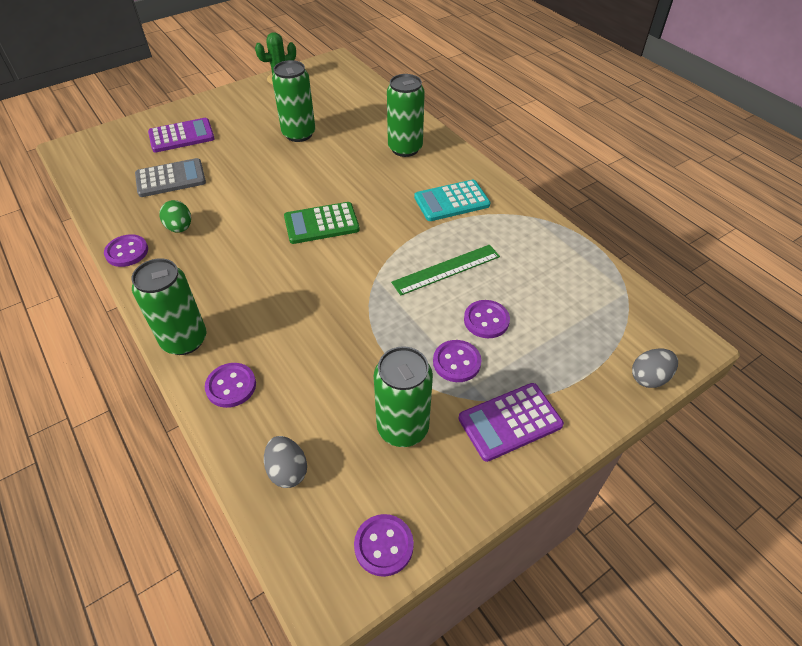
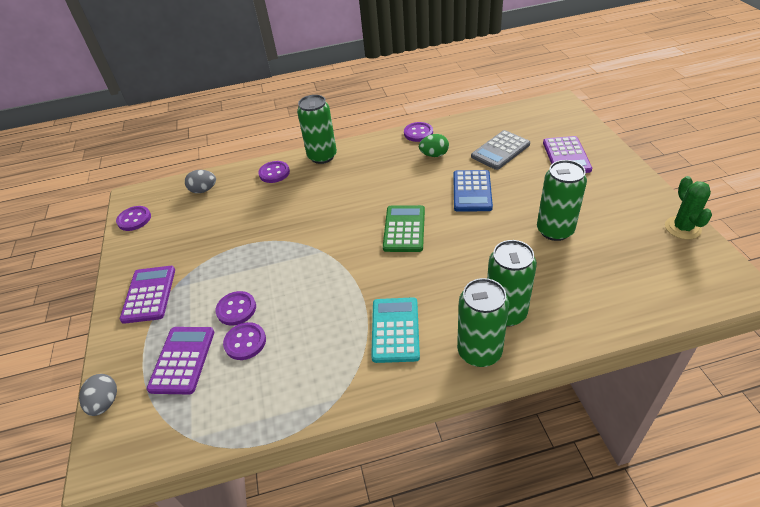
camera: 115 degrees right, 5 degrees down
grey calculator [135,158,206,197] -> grey calculator turned 45 degrees clockwise [471,130,530,170]
green can [374,346,433,447] -> green can moved to [457,278,509,367]
green ruler [391,245,500,296] -> none
purple button [433,340,481,382] -> purple button moved to [223,322,266,360]
none -> purple calculator [147,327,214,394]
none -> blue calculator [453,170,493,212]

